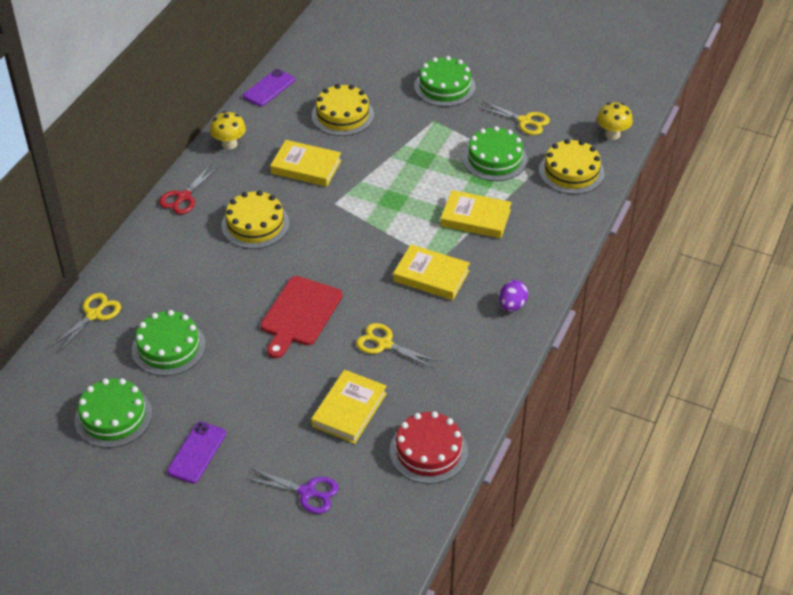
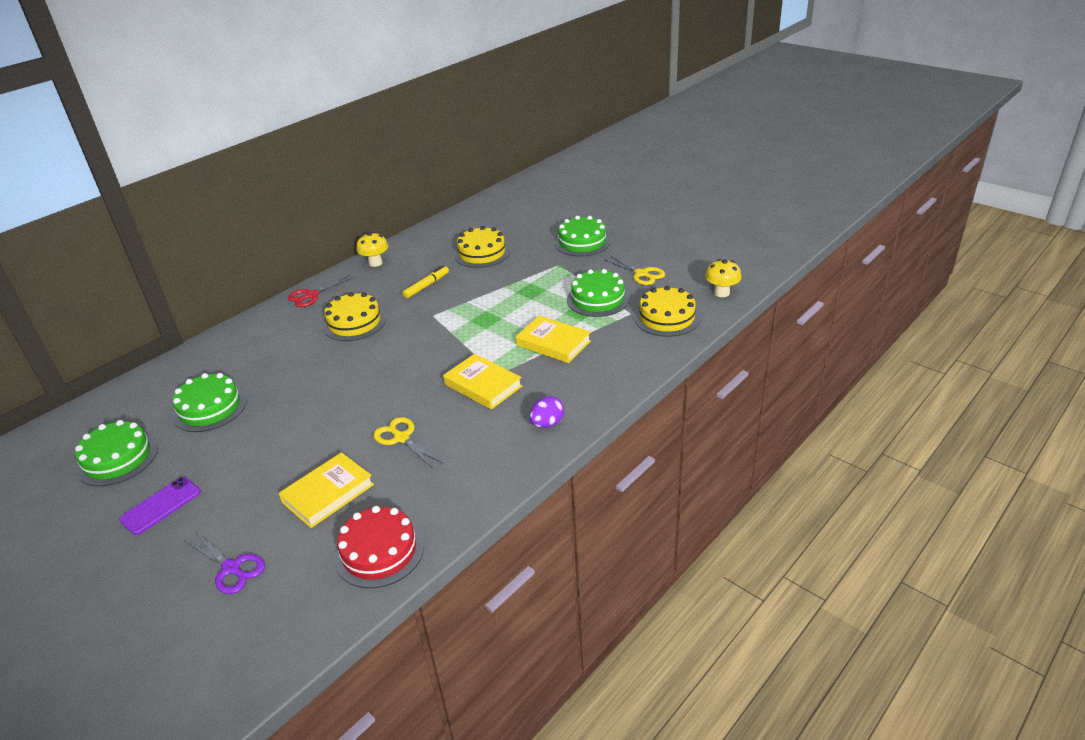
camera: 20 degrees right, 10 degrees down
yellow scissors [50,293,121,353] -> none
purple phone [243,69,295,106] -> none
red cutting board [261,276,342,359] -> none
yellow book [270,140,341,187] -> yellow marker [403,266,449,298]

